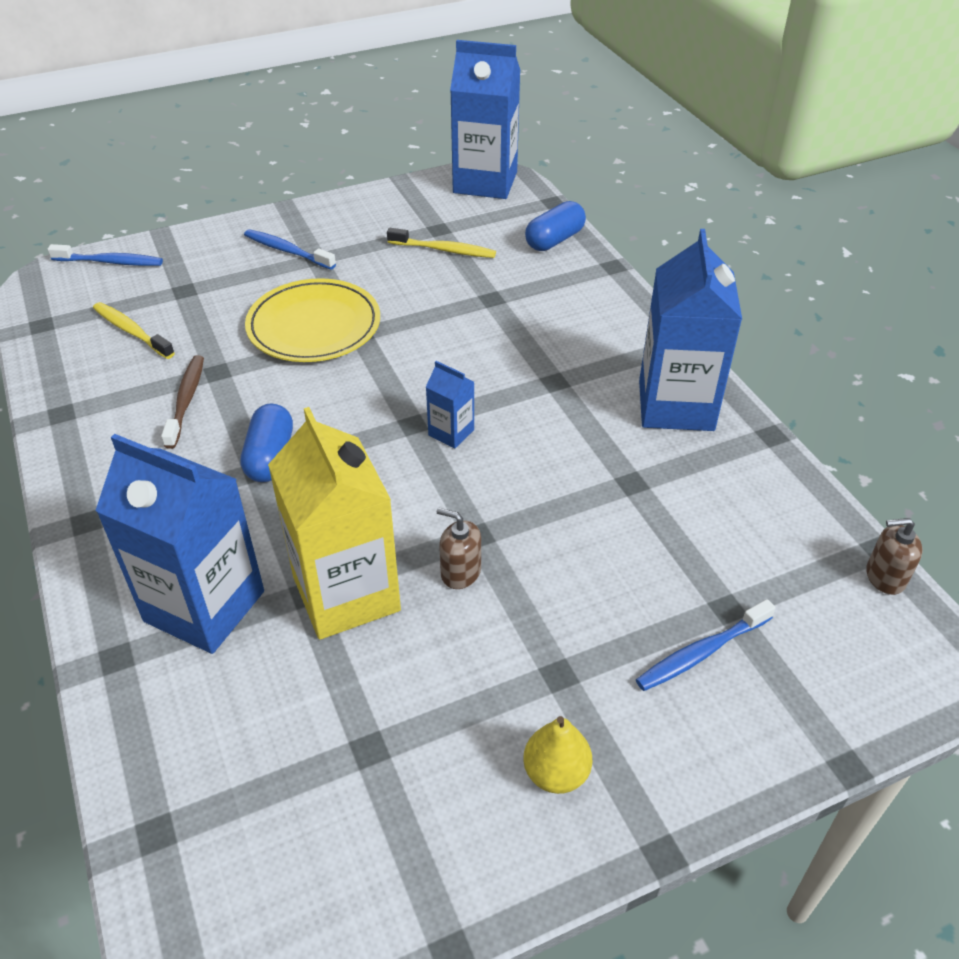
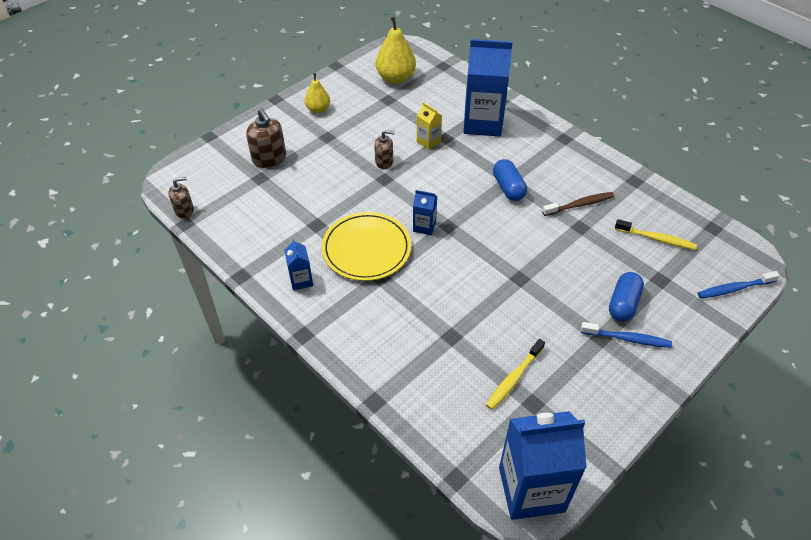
camera: 160 degrees right, 5 degrees up
brown toothbrush [161,355,204,449] -> brown toothbrush turned 90 degrees counterclockwise [542,192,614,216]
yellow plate [245,278,380,362] -> yellow plate moved to [322,212,411,281]
yellow carton [268,407,401,640] -> yellow carton [417,102,442,150], size x0.46
yellow toothbrush [387,228,496,258] -> yellow toothbrush turned 45 degrees counterclockwise [486,339,545,410]
blue capsule [525,201,586,251] -> blue capsule moved to [609,272,644,322]
blue toothbrush [636,599,776,691] -> brown soap dispenser [246,108,286,168]
blue carton [639,229,742,431] -> blue carton [284,239,313,290], size x0.46
none -> yellow pear [376,17,416,84]

